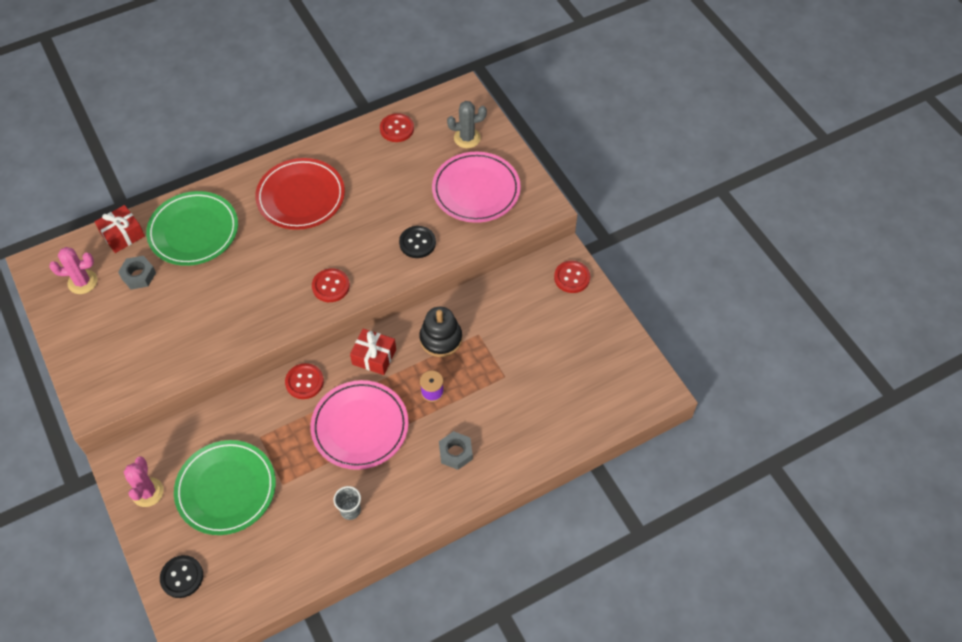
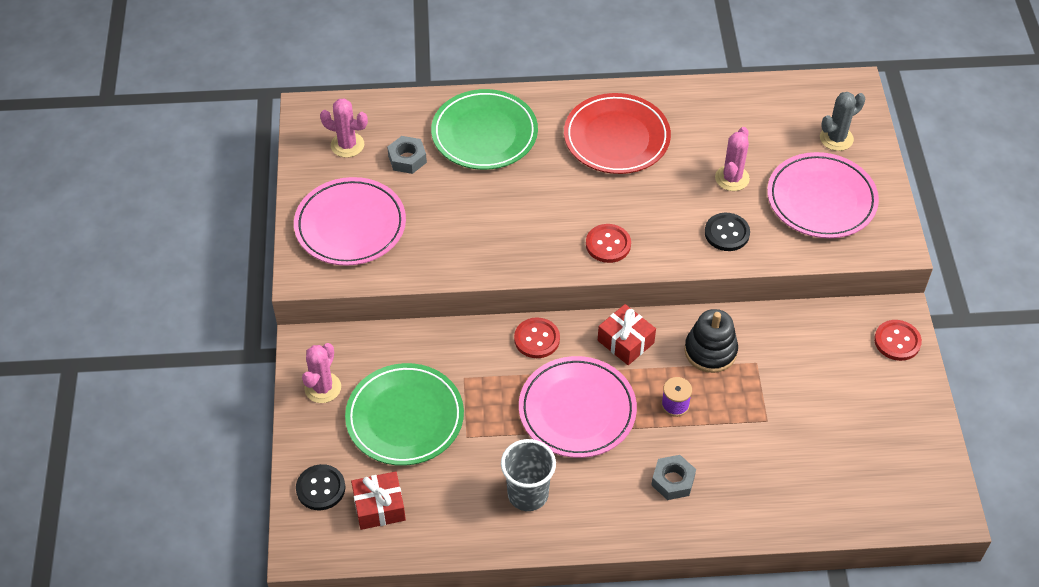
camera: 25 degrees right, 5 degrees down
red gift [95,205,145,253] -> red gift moved to [351,471,406,530]
grey cup [333,486,361,520] -> grey cup [501,439,556,511], size x1.66
red button [380,113,414,142] -> none
grey cactus [447,101,487,148] -> grey cactus turned 45 degrees counterclockwise [820,92,865,151]
none -> pink plate [294,177,406,266]
none -> pink cactus [715,127,750,191]

